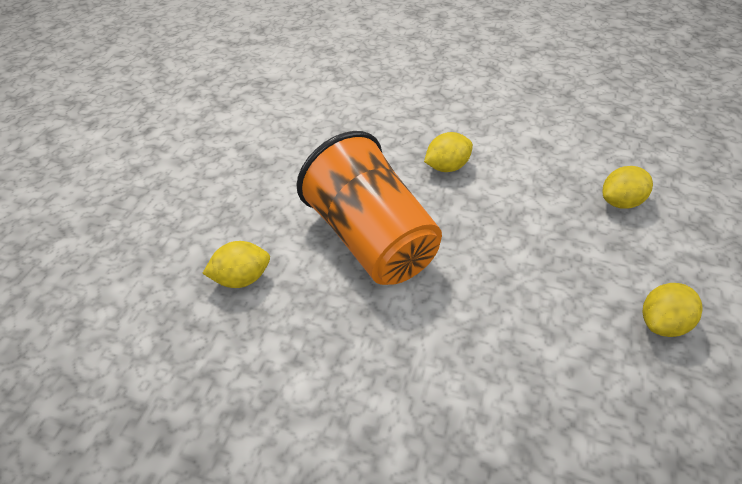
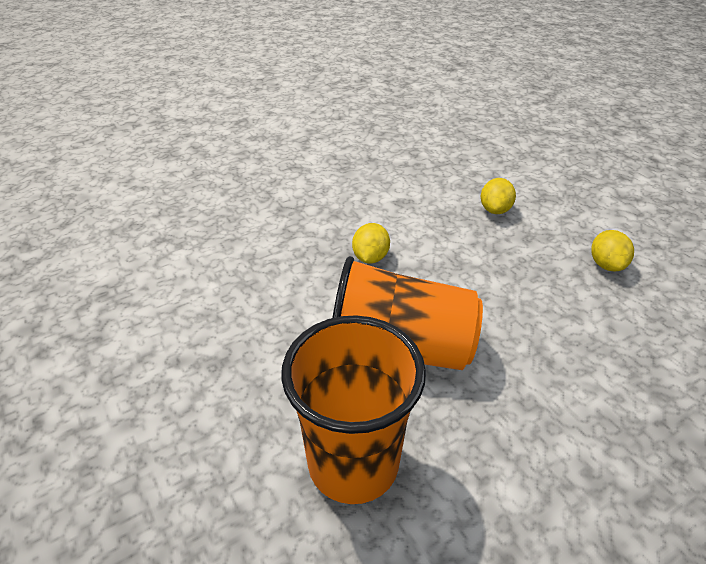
camera: 50 degrees left, 5 degrees down
yellow lemon [202,241,270,288] -> orange cup [281,315,426,504]

